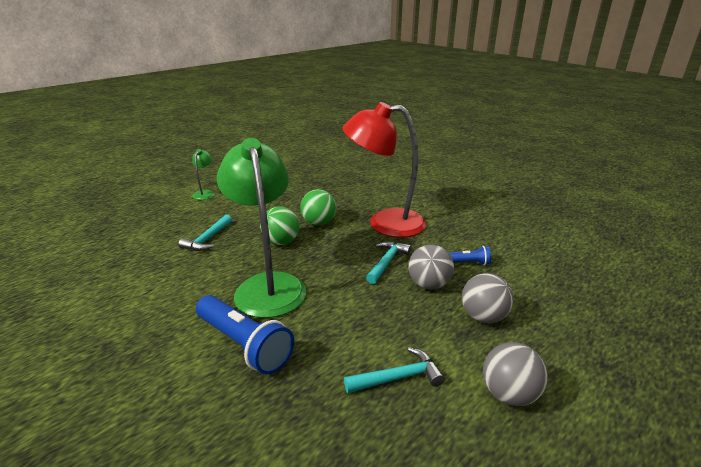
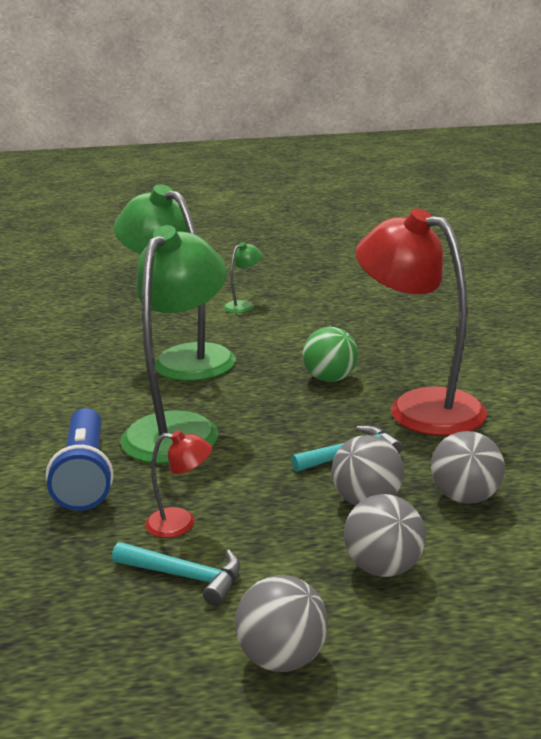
camera: 40 degrees right, 5 degrees down
turquoise hammer [178,215,232,251] -> green lamp [114,184,236,381]
green ball [260,206,300,245] -> none
blue flashlight [449,246,491,265] -> grey ball [431,431,505,504]
none -> red lamp [145,430,212,538]

